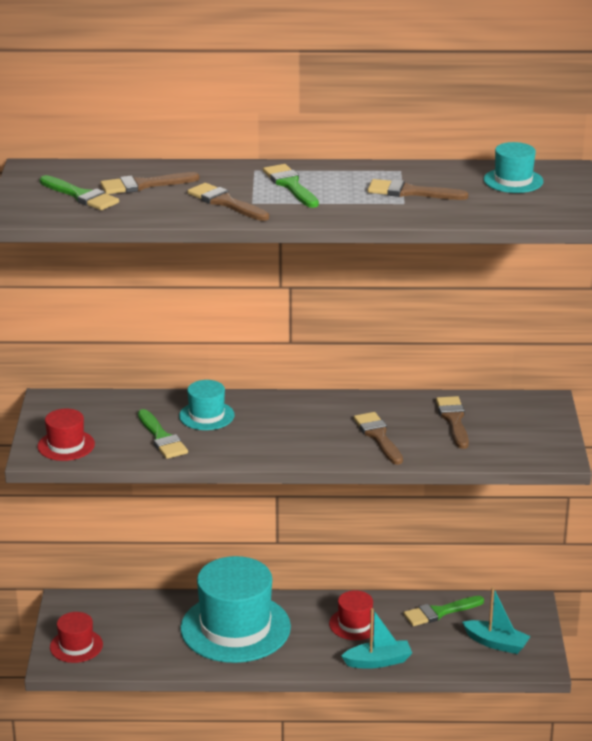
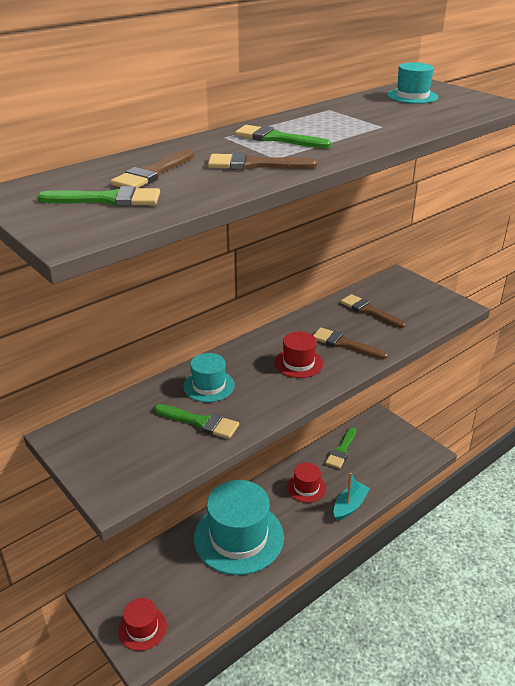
camera: 40 degrees left, 5 degrees up
red hat [38,409,95,461] -> red hat moved to [274,332,323,378]
brown brush [368,179,469,200] -> none
turquoise boat [462,587,531,654] -> none

